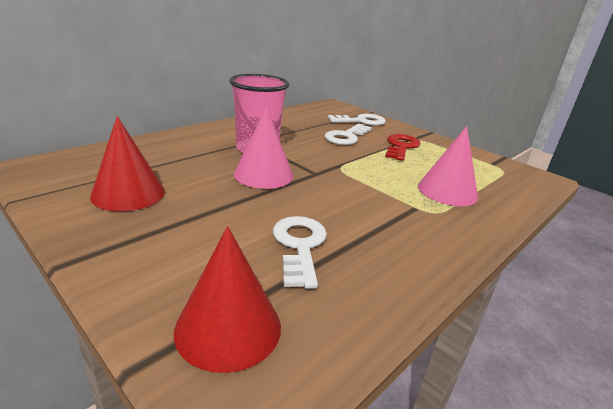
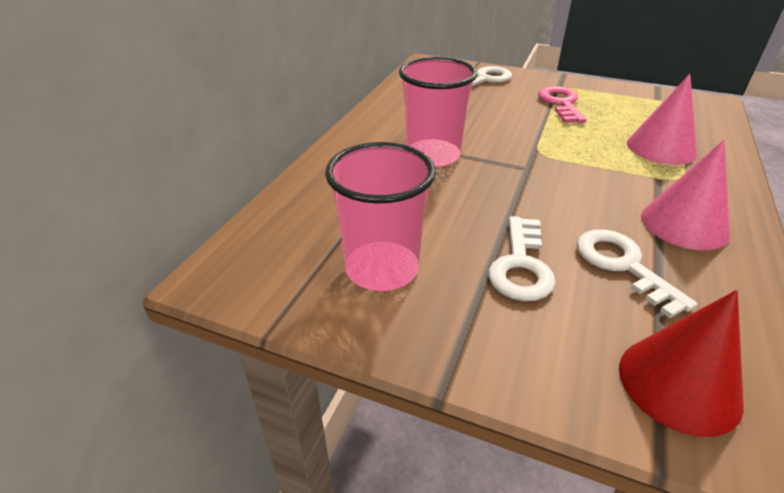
camera: 20 degrees left, 10 degrees up
red cone [90,116,165,211] -> pink cup [325,142,436,291]
pink cone [234,107,293,189] -> pink cone moved to [642,140,730,251]
white key [325,123,372,145] -> white key moved to [488,216,556,301]
red key [385,134,420,161] -> pink key [538,86,587,123]

